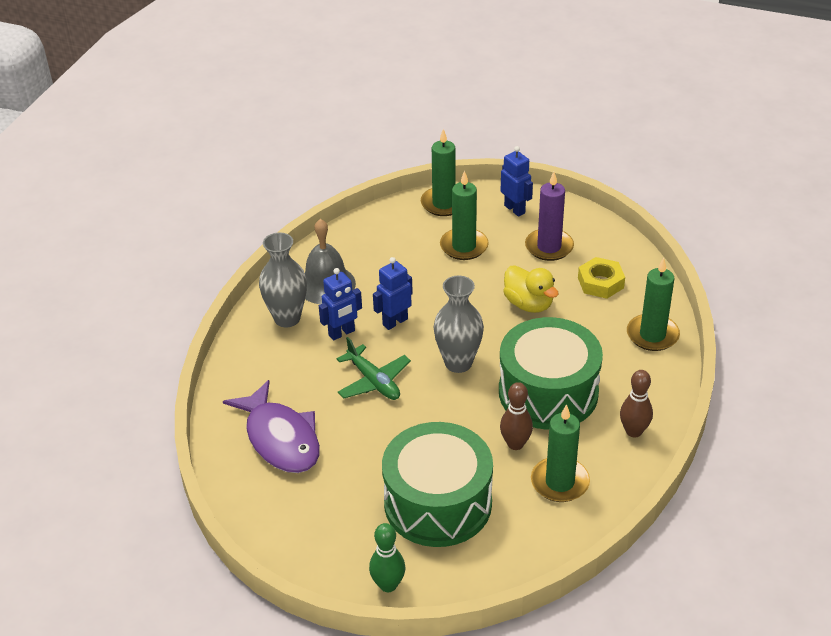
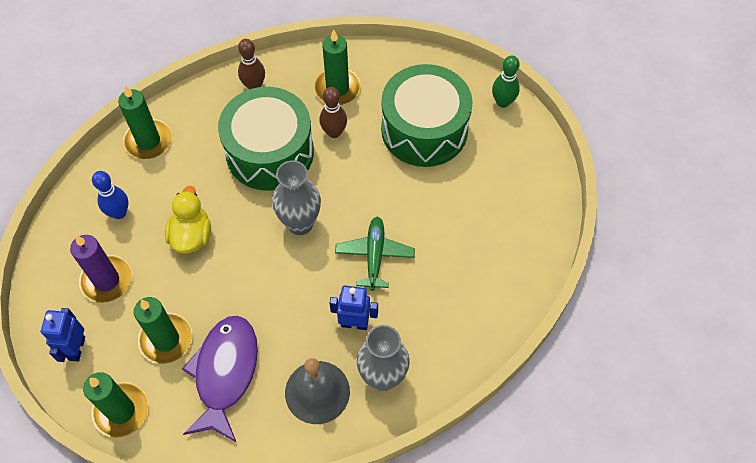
camera: 140 degrees left, 20 degrees up
purple fish [223,380,320,473] -> purple fish moved to [182,316,258,442]
blue robot [373,257,413,330] -> none
yellow nut [578,257,625,299] -> blue bowling pin [92,171,128,219]

